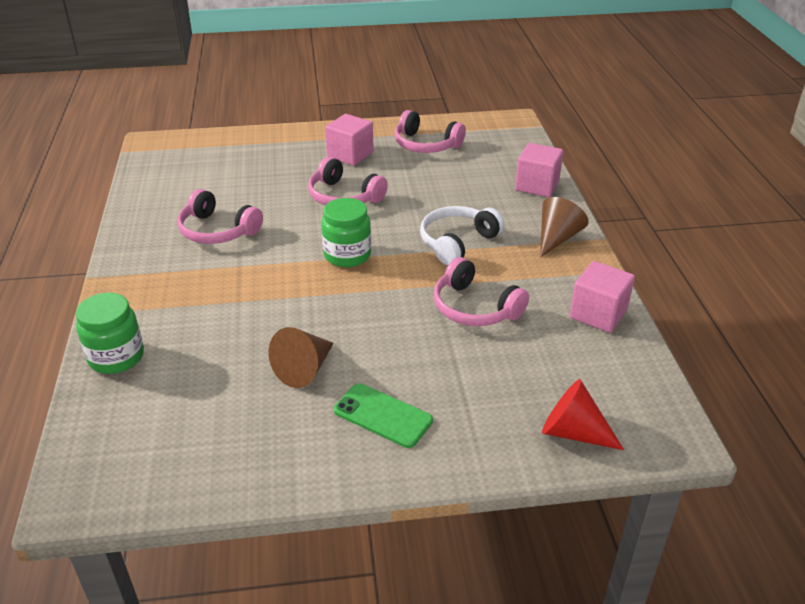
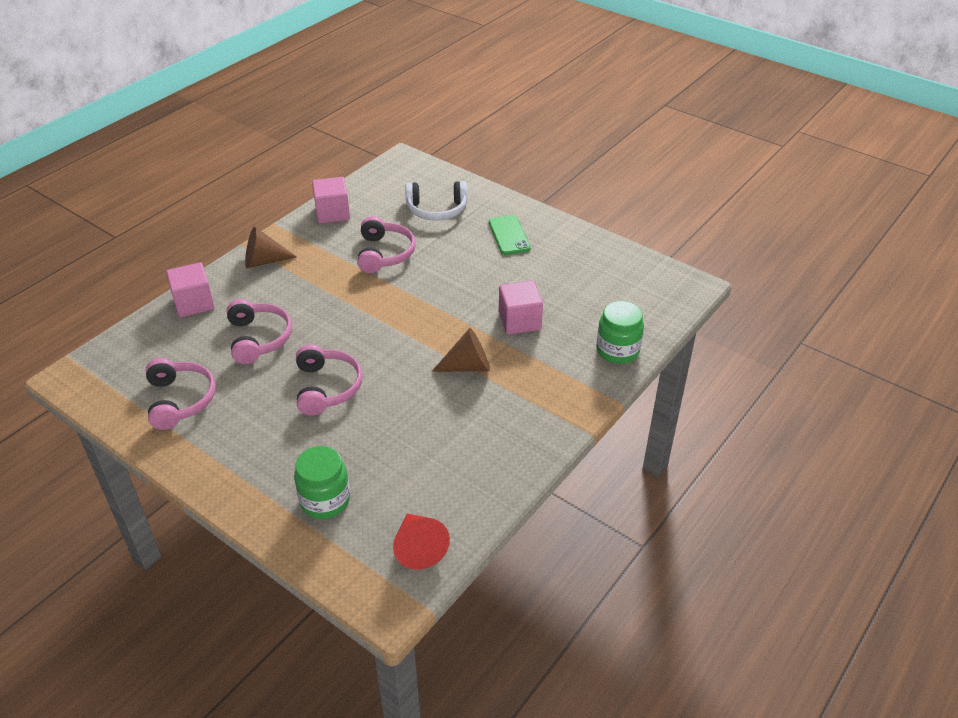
camera: 135 degrees left, 5 degrees up
pink headphones [177,189,263,244] -> pink headphones moved to [227,299,292,364]
brown cone [269,327,334,388] -> brown cone moved to [432,328,490,372]
green jar [321,198,371,267] -> green jar moved to [294,446,350,519]
pink cube [325,114,374,166] -> pink cube moved to [499,281,543,335]
white headphones [420,206,504,265] -> white headphones moved to [405,181,467,221]
red cone [542,379,624,450] -> red cone moved to [393,513,450,570]

